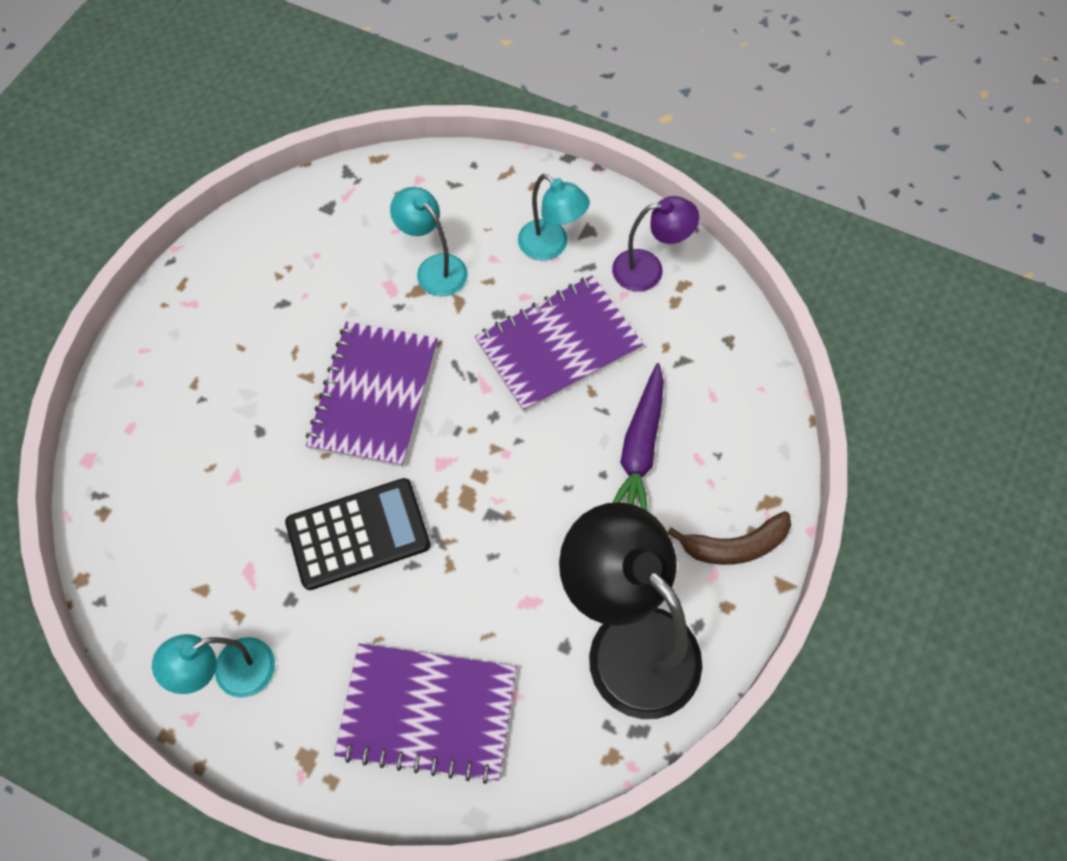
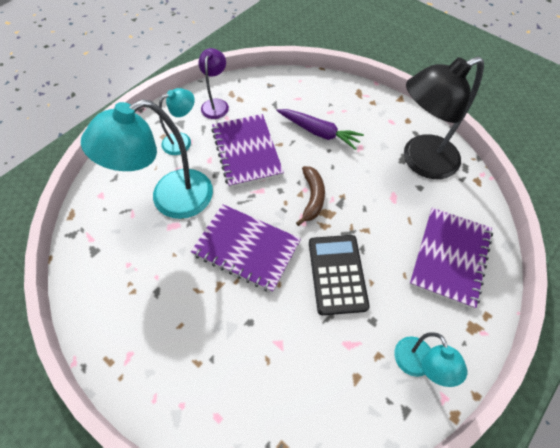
camera: 75 degrees left, 5 degrees down
turquoise lamp [390,187,468,297] -> turquoise lamp [81,99,213,219], size x1.88
brown banana [668,511,791,565] -> brown banana moved to [296,166,325,226]

